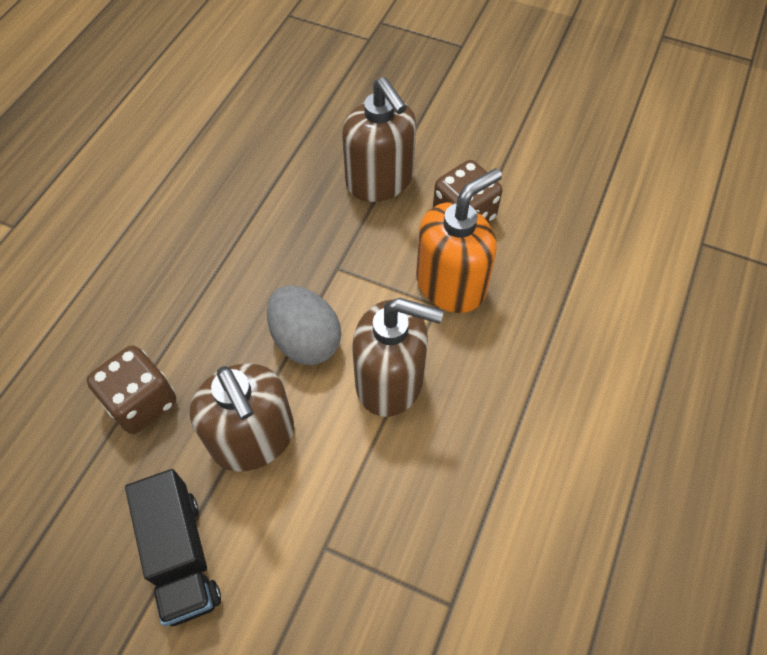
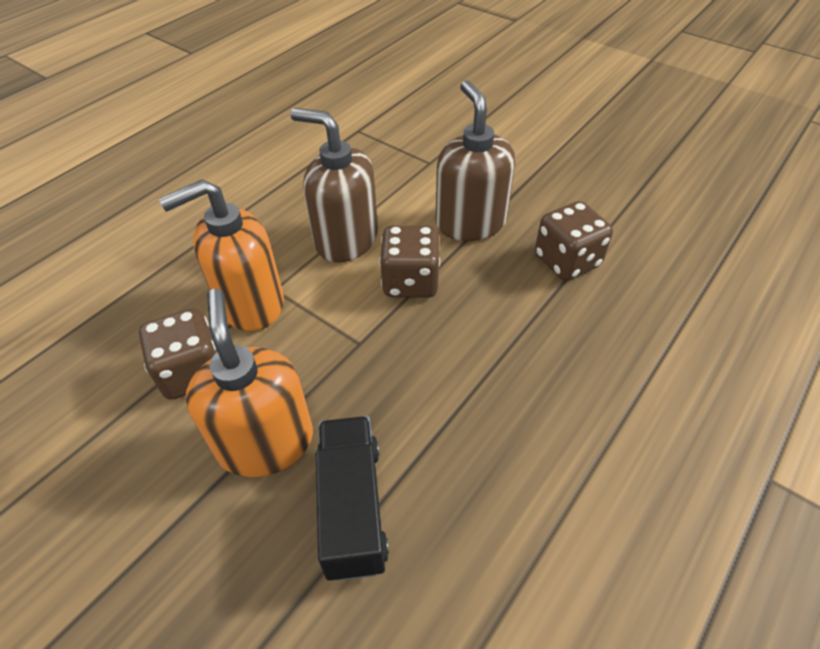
camera: 165 degrees left, 10 degrees down
black truck [125,469,221,626] -> black truck moved to [316,416,389,581]
grey egg [267,285,341,365] -> brown dice [379,225,440,298]
brown soap dispenser [342,77,416,202] -> orange soap dispenser [186,289,313,477]

